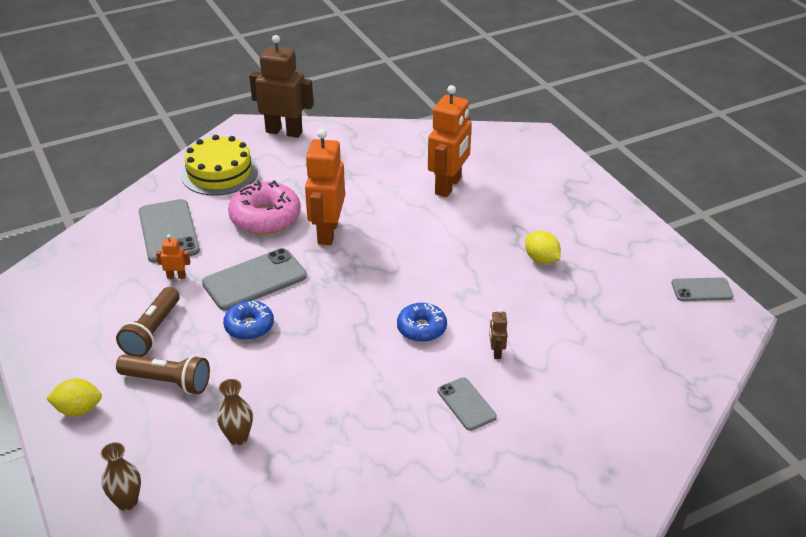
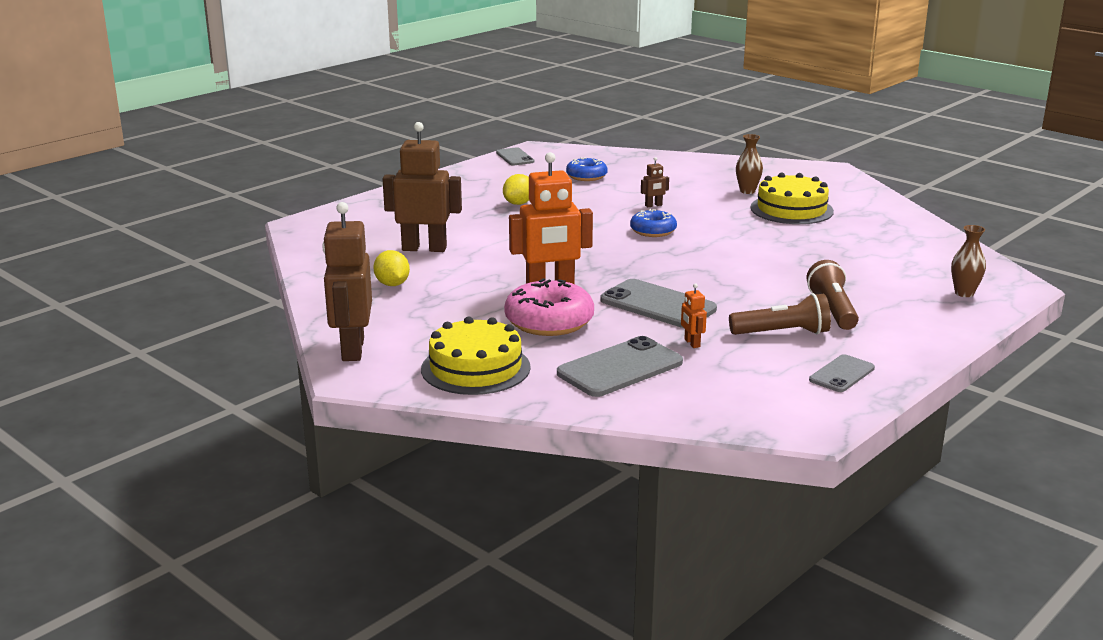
camera: 110 degrees left, 15 degrees down
yellow lemon [46,378,102,416] -> yellow lemon moved to [373,250,410,286]
brown vase [217,379,253,445] -> brown vase moved to [736,134,763,194]
blue donut [223,301,274,340] -> blue donut moved to [566,157,608,181]
orange robot [428,85,472,197] -> brown robot [383,122,462,252]
grey phone [438,377,497,431] -> grey phone moved to [809,354,875,392]
none -> yellow cake [750,173,834,224]

